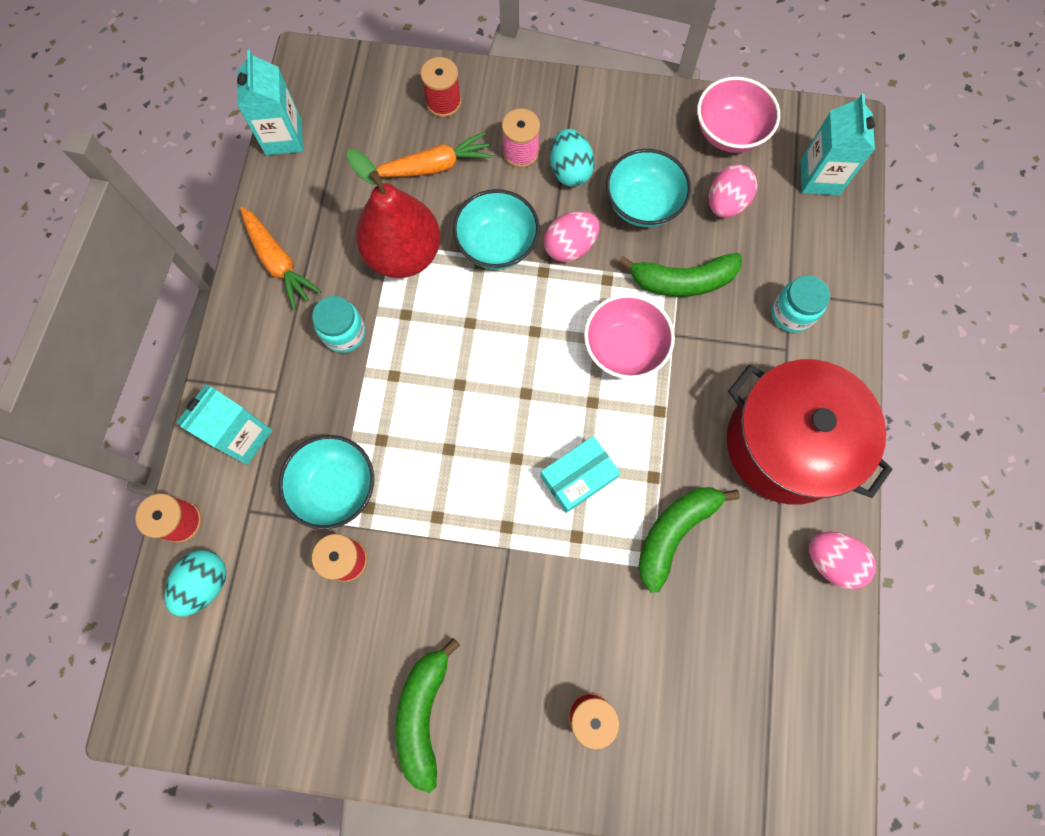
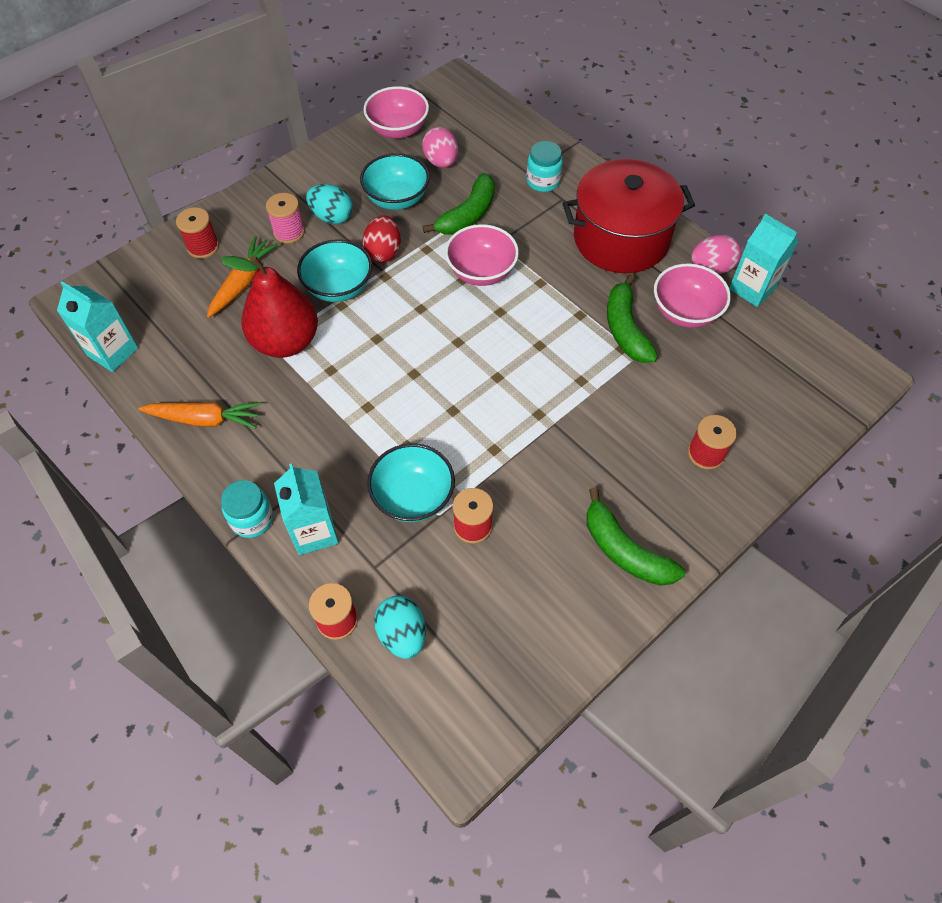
camera: 50 degrees left, 15 degrees down
turquoise jar [312,296,366,353] -> turquoise jar moved to [221,480,273,538]
turquoise box [540,436,620,513] -> none
pink egg [544,211,599,262] -> red egg [362,215,401,263]
turquoise carton [800,94,875,195] -> turquoise carton moved to [729,214,799,307]
none -> pink bowl [654,264,731,328]

